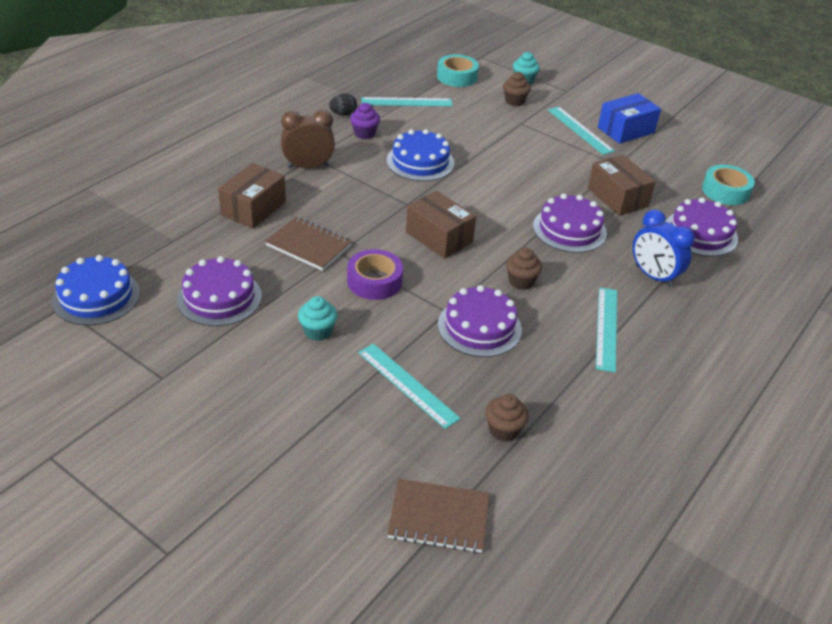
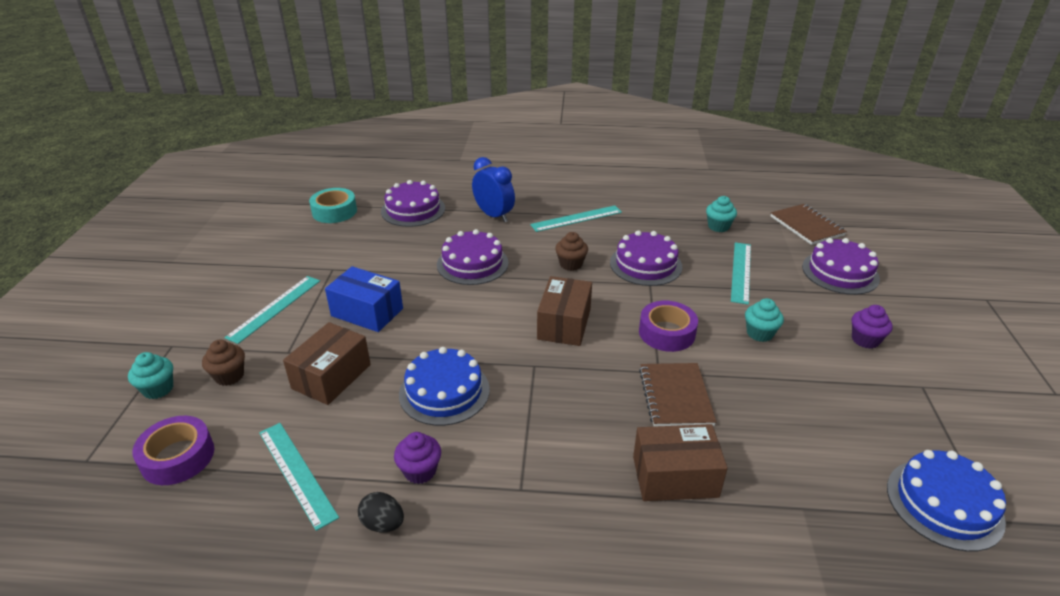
camera: 120 degrees left, 5 degrees down
purple cake [177,256,262,326] -> purple cake moved to [802,238,880,295]
brown clock [281,110,335,168] -> none
turquoise tape [437,54,479,87] -> purple tape [132,416,214,485]
brown cupcake [485,394,529,442] -> turquoise cupcake [706,196,737,232]
brown box [588,155,656,216] -> brown box moved to [283,322,371,405]
blue box [598,93,661,144] -> blue box moved to [325,266,403,332]
blue clock [633,210,695,288] -> blue clock turned 60 degrees counterclockwise [472,157,515,222]
none -> purple cupcake [852,305,893,349]

